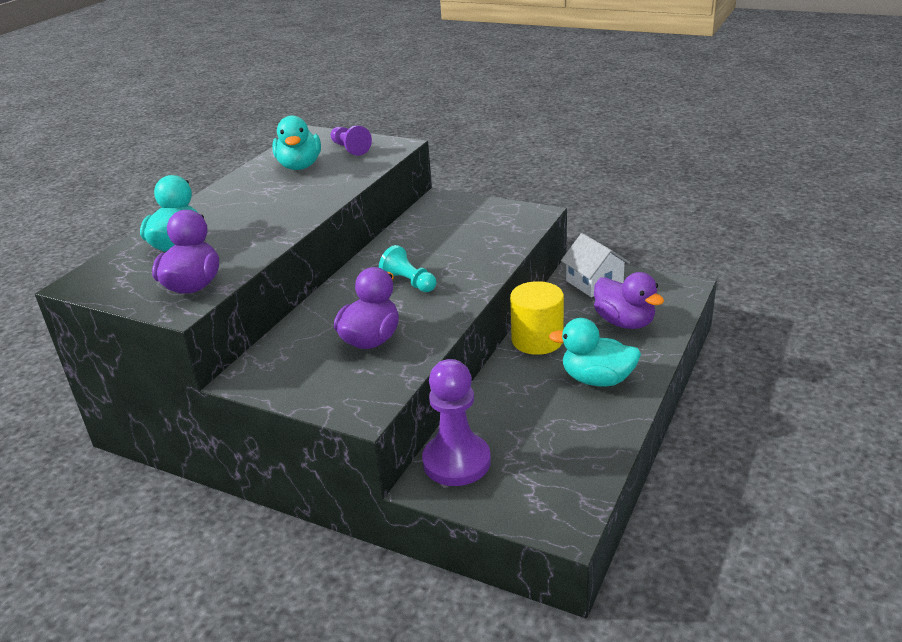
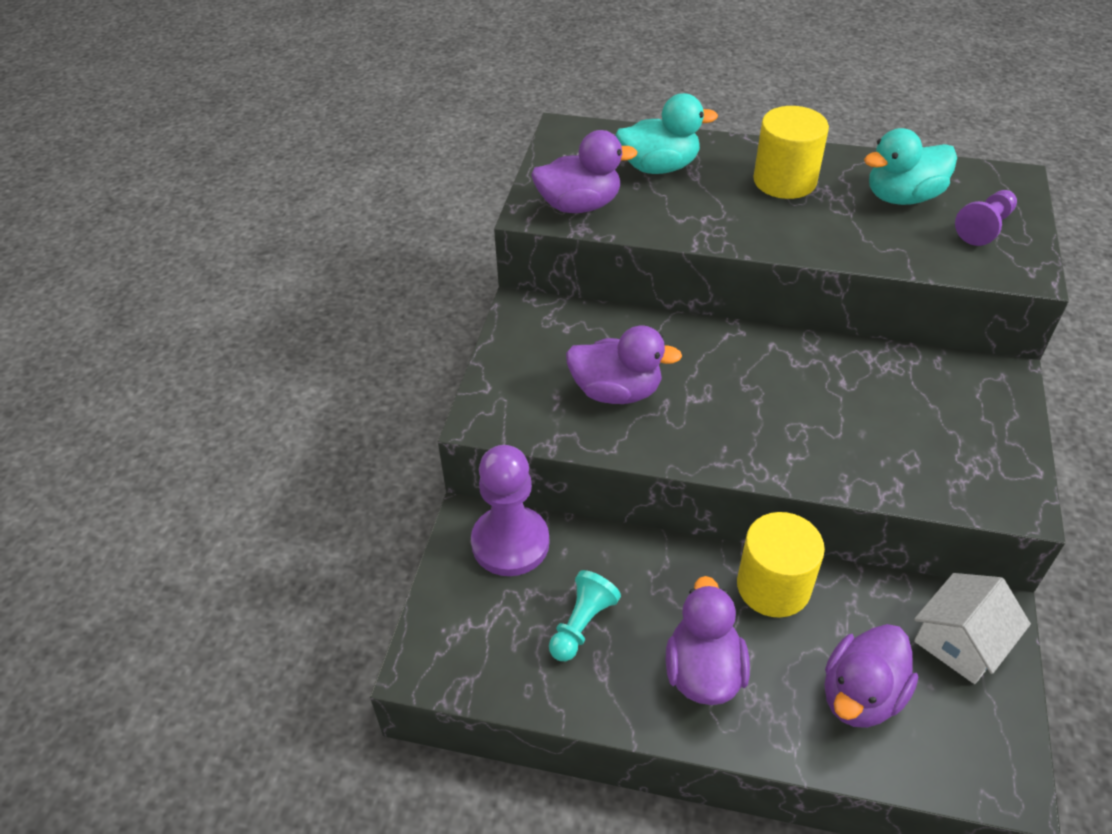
camera: 75 degrees right, 15 degrees up
turquoise pawn [379,245,436,292] -> turquoise pawn moved to [549,570,621,661]
turquoise duck [549,318,641,387] -> purple duck [666,576,750,705]
none -> yellow cylinder [753,106,829,199]

